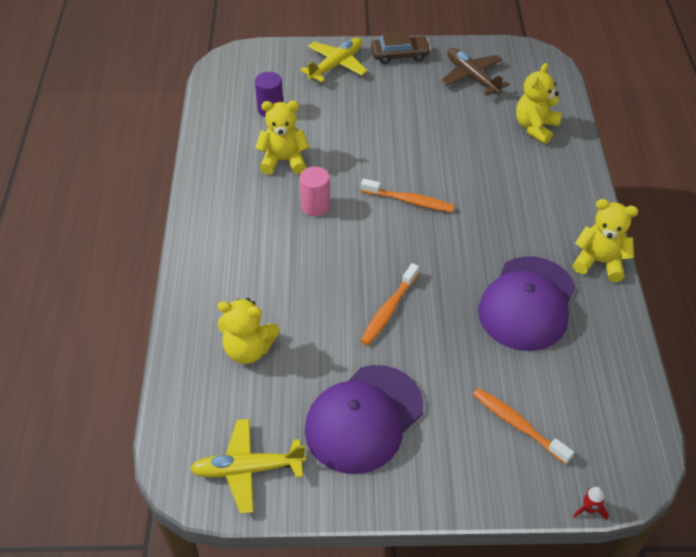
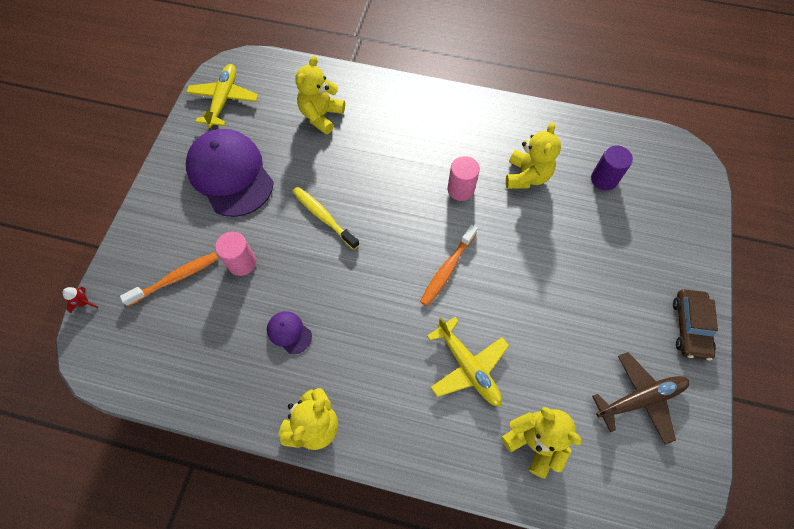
camera: 105 degrees right, 15 degrees up
yellow plane [300,38,367,82] -> yellow plane moved to [427,317,509,406]
orange toothbrush [360,263,419,345] -> yellow toothbrush [292,187,360,250]
purple cap [478,256,576,351] -> purple cap [267,311,312,354], size x0.42
none -> pink cylinder [215,232,256,276]

